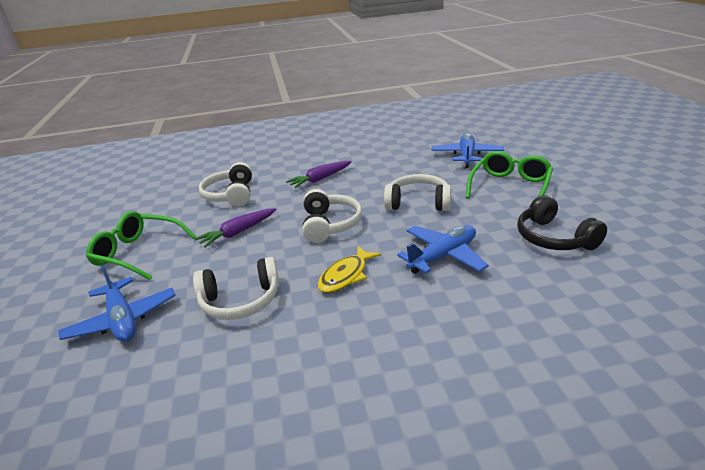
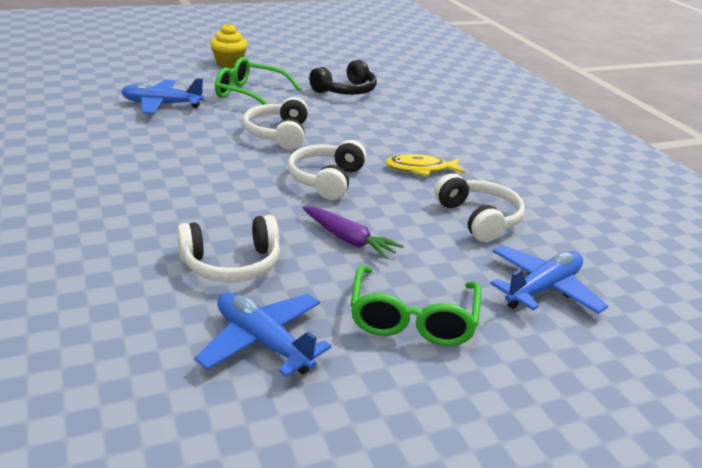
camera: 105 degrees left, 0 degrees up
purple carrot [286,161,352,188] -> none
white headphones [302,189,362,243] -> white headphones turned 60 degrees counterclockwise [288,140,367,200]
yellow fish [317,246,381,293] -> yellow fish turned 150 degrees clockwise [386,154,465,176]
blue plane [397,225,489,274] -> blue plane moved to [194,292,331,377]
none -> yellow cupcake [210,23,247,68]

